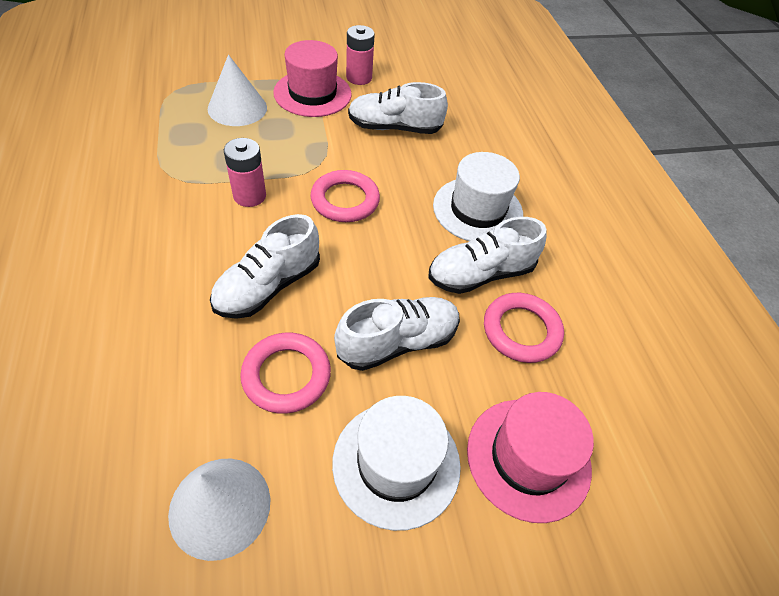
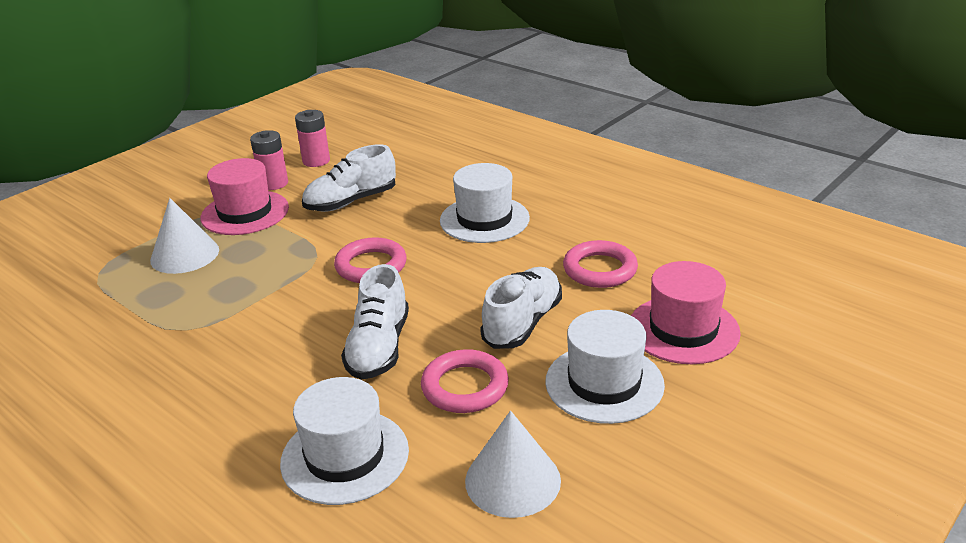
camera: 30 degrees left, 20 degrees down
pink battery [224,138,266,207] -> pink battery moved to [295,110,330,167]
white shoe [428,217,547,294] -> none
none -> white hat [280,377,409,505]

